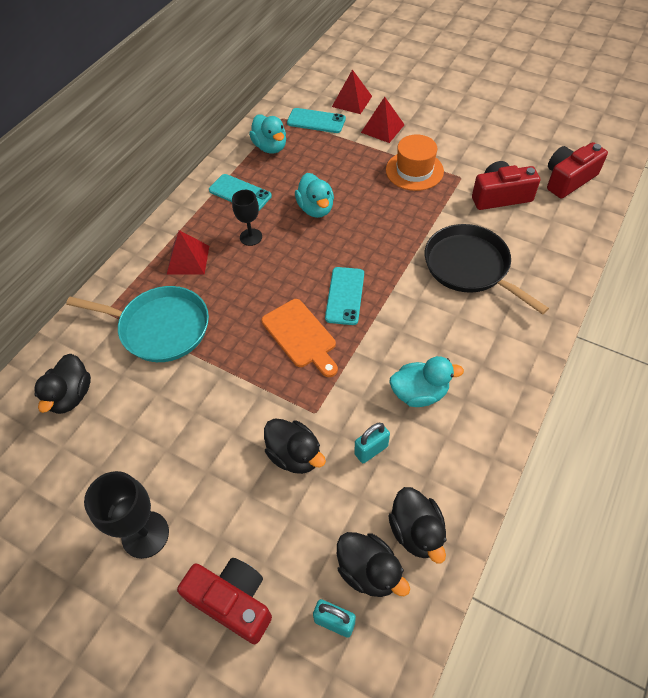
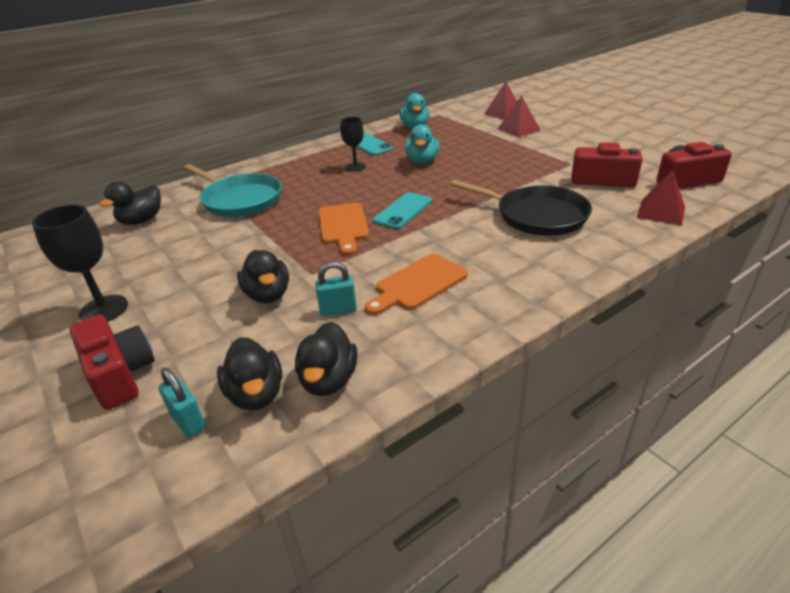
camera: 25 degrees right, 20 degrees down
red pyramid [167,230,209,275] -> red pyramid moved to [637,169,685,225]
turquoise phone [287,108,346,133] -> none
orange hat [386,134,444,191] -> none
turquoise duck [389,356,464,407] -> orange cutting board [365,253,468,315]
black pan [425,224,549,315] -> black pan turned 135 degrees clockwise [450,180,592,236]

